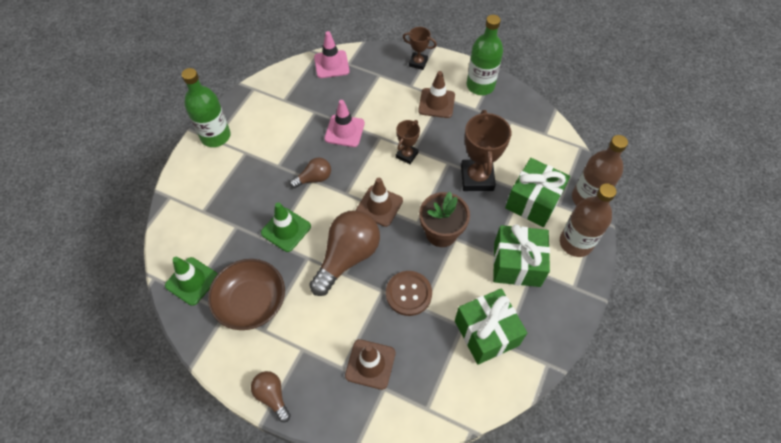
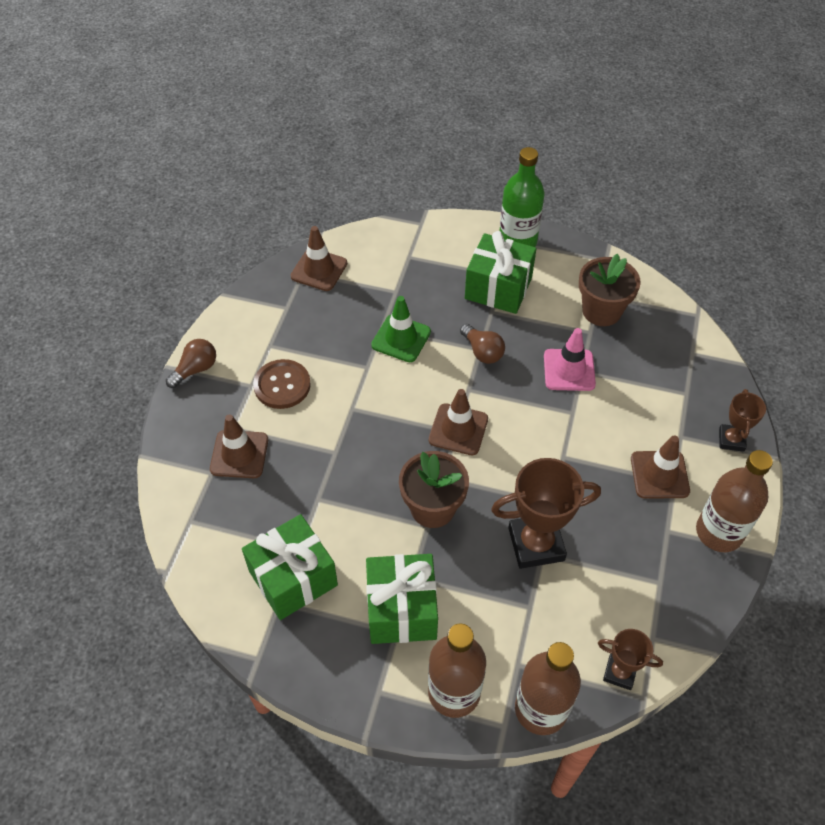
camera: 80 degrees right, 5 degrees down
green traffic cone [165,257,217,306] -> brown traffic cone [291,226,347,291]
brown bowl [208,259,285,330] -> none
brown light bulb [309,210,380,296] -> none
pink traffic cone [314,31,349,78] -> none
brown button [386,271,432,316] -> brown button moved to [253,359,311,409]
brown trophy [396,120,420,164] -> brown trophy moved to [598,629,663,690]
green bottle [467,15,503,95] -> brown bottle [696,450,773,552]
green gift [505,158,570,227] -> green gift moved to [465,231,536,314]
none -> brown flower pot [579,254,641,326]

